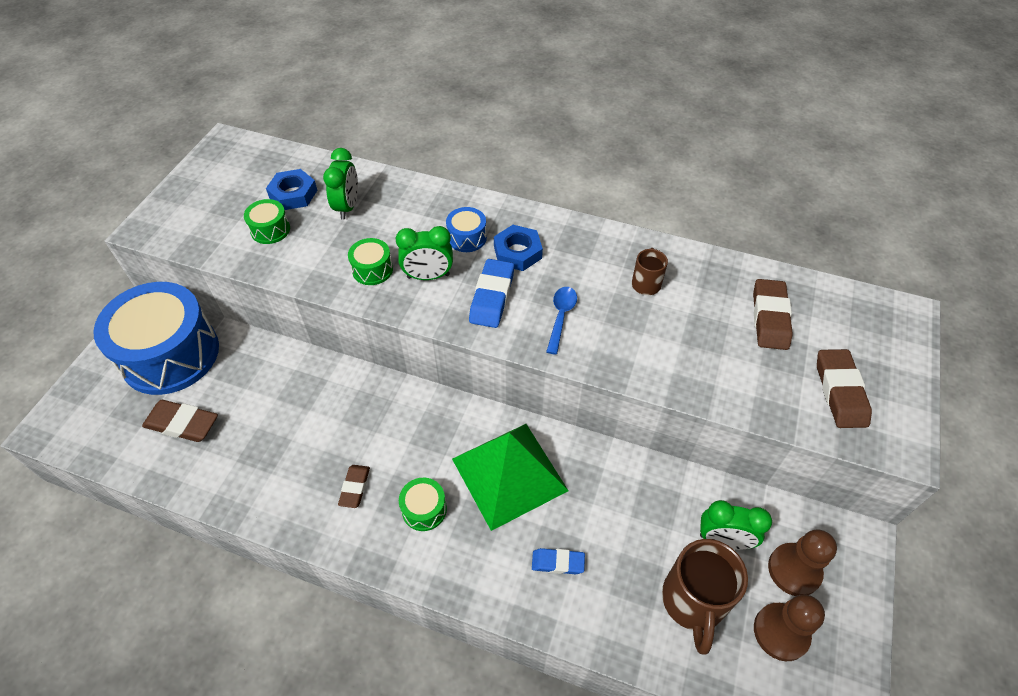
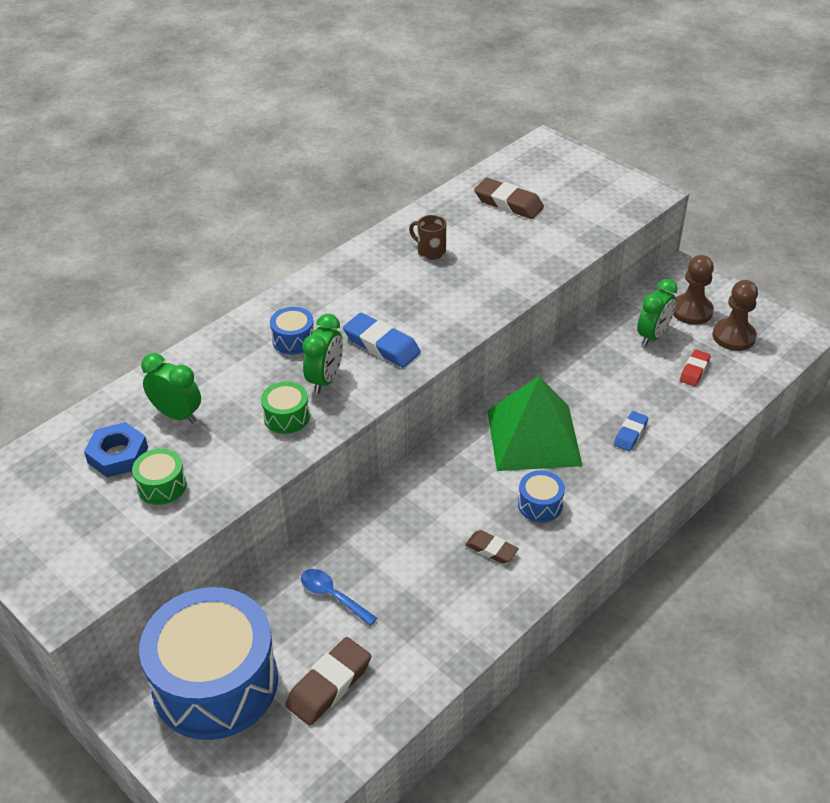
camera: 65 degrees left, 10 degrees down
green drum [399,478,447,531] -> blue drum [518,470,565,522]
blue nut [494,225,543,271] -> none
blue spoon [546,287,577,355] -> blue spoon moved to [301,569,377,626]
brown mug [662,539,748,655] -> red eraser [680,350,711,386]
brown eraser [817,349,872,428] -> none

